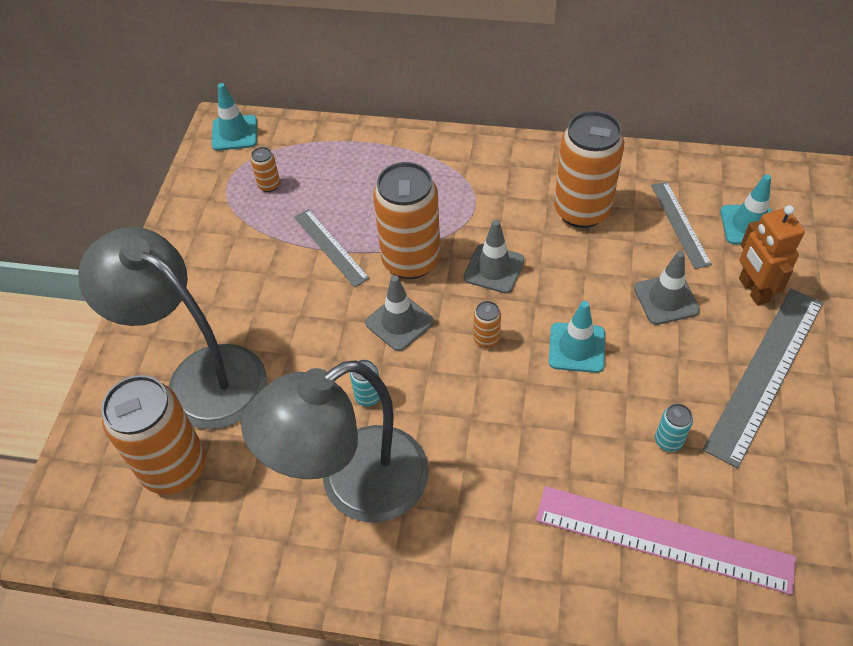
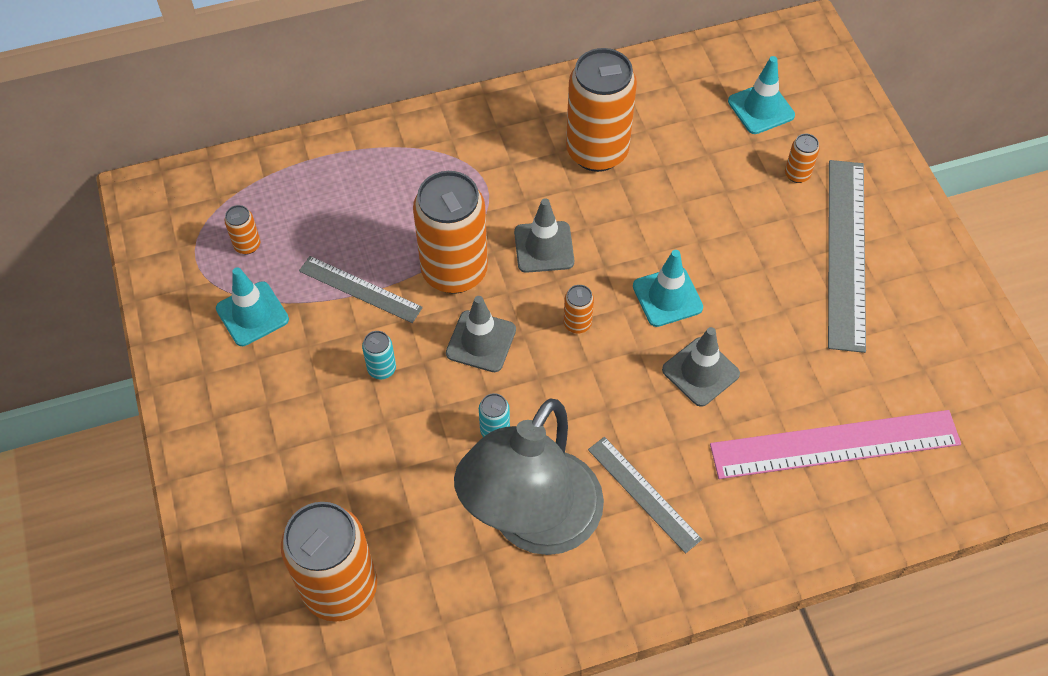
camera: 30 degrees left, 5 degrees up
grey lamp [78,227,267,429] -> none
turquoise traffic cone [212,83,257,151] -> turquoise traffic cone moved to [216,267,289,346]
grey traffic cone [634,251,700,325] -> grey traffic cone moved to [662,327,740,407]
grey ruler [651,182,712,269] -> grey ruler moved to [588,437,702,554]
turquoise can [655,404,693,452] -> turquoise can moved to [362,331,396,379]
orange robot [739,205,805,305] -> orange can [785,134,820,183]

